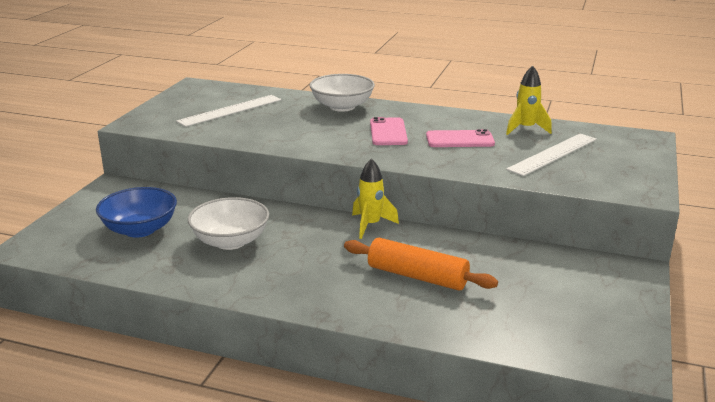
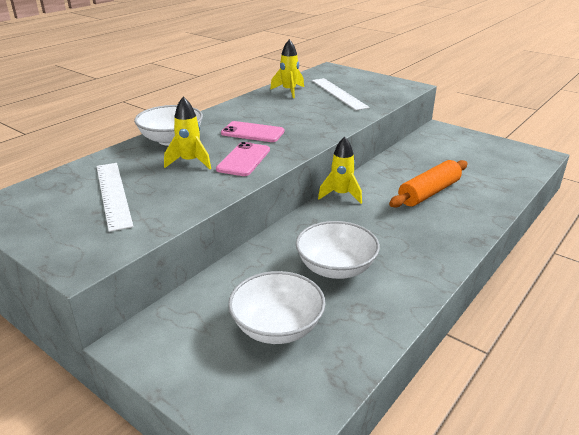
camera: 70 degrees left, 5 degrees up
blue bowl [96,187,177,238] -> white bowl [228,271,325,344]
pink phone [426,129,495,147] -> pink phone moved to [216,142,270,176]
none -> yellow rocket [164,97,211,169]

